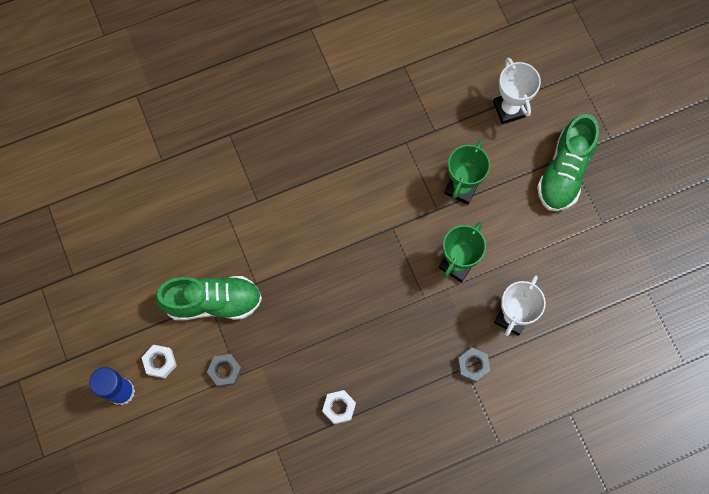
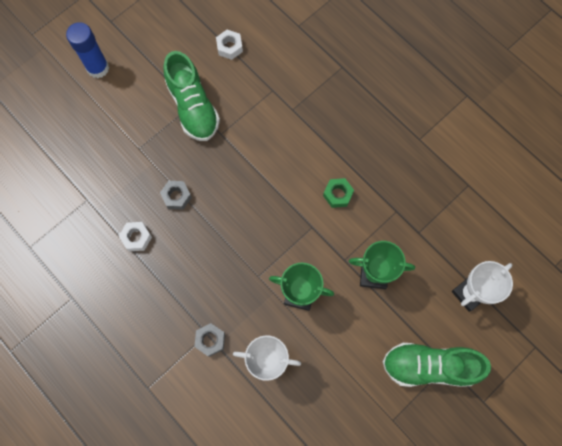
camera: 70 degrees right, 0 degrees up
white nut [141,345,177,378] -> white nut moved to [216,30,243,60]
grey nut [207,354,242,387] -> grey nut moved to [160,181,192,210]
none -> green nut [323,178,354,208]

